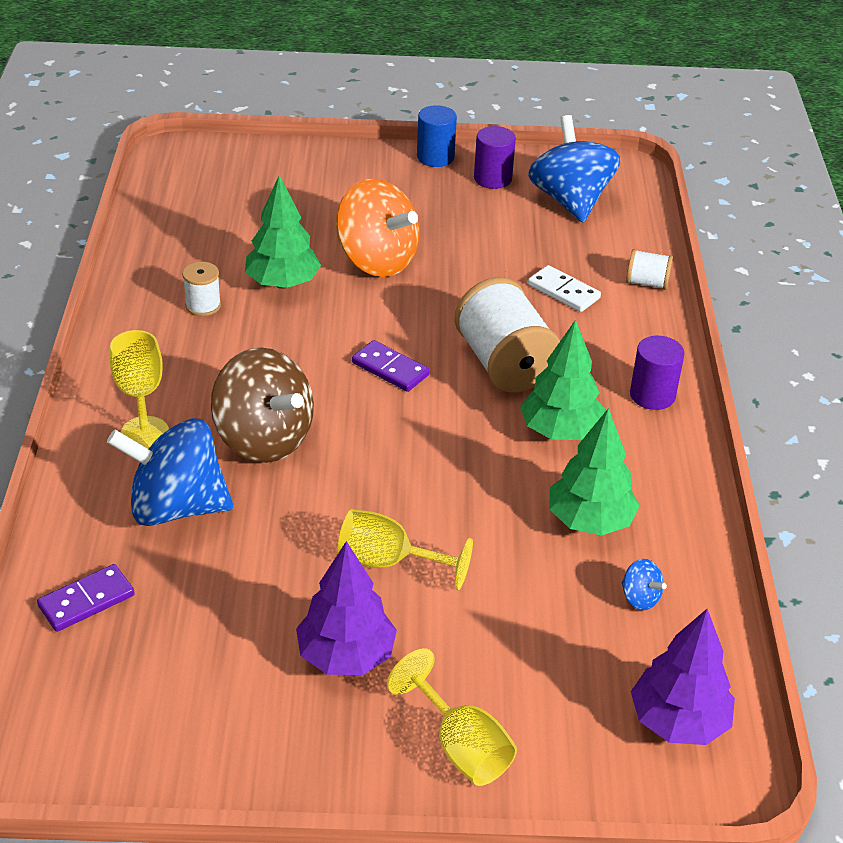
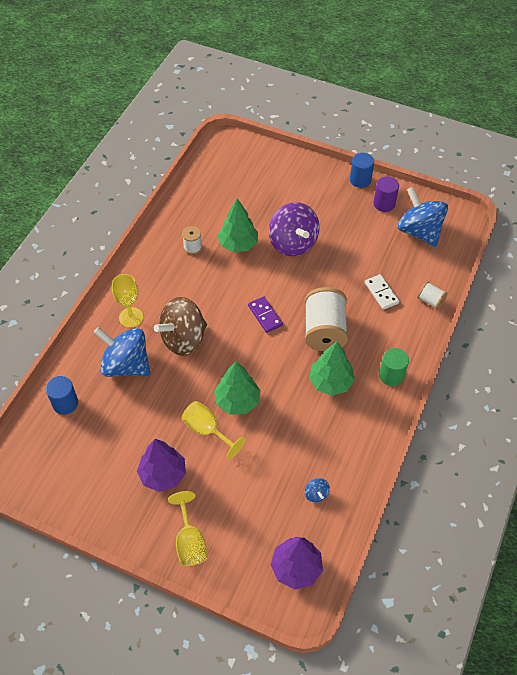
camera: 25 degrees right, 15 degrees up
purple domino [37,564,135,632] -> blue cylinder [46,376,78,415]
brown spinning top [211,348,314,463] -> brown spinning top turned 75 degrees clockwise [154,297,207,356]
orange spinning top [336,179,419,277] -> purple spinning top [269,202,320,256]
blue spinning top [528,115,620,222] -> blue spinning top turned 45 degrees counterclockwise [398,187,448,247]
green tree [549,408,640,536] -> green tree moved to [214,362,261,415]
purple cylinder [630,336,685,410] -> green cylinder [379,348,409,386]

